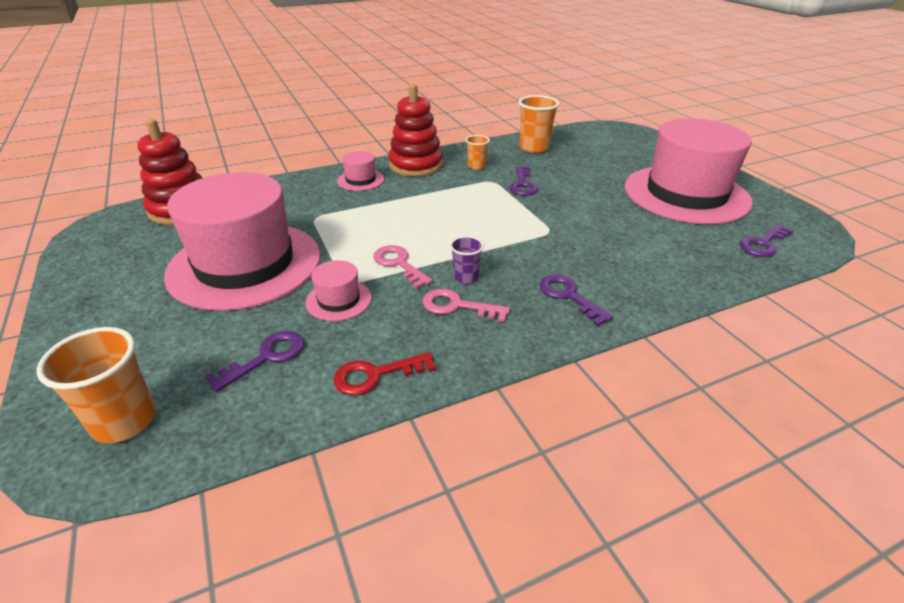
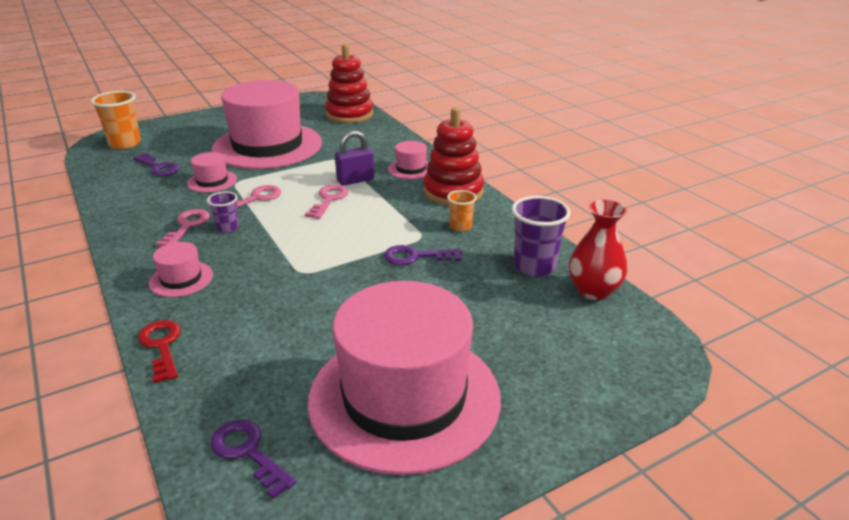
camera: 85 degrees right, 5 degrees down
red key [333,352,436,395] -> red key moved to [138,320,181,383]
orange cup [519,95,560,153] -> purple cup [512,196,571,277]
purple key [539,275,613,326] -> pink hat [149,242,213,297]
none -> pink key [305,185,348,219]
none -> purple padlock [335,131,374,186]
none -> red vase [569,199,627,300]

